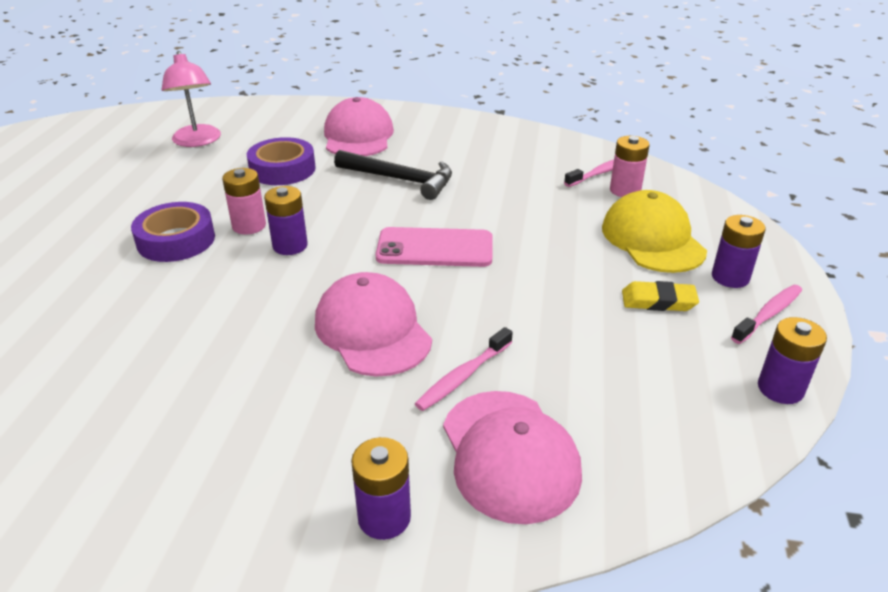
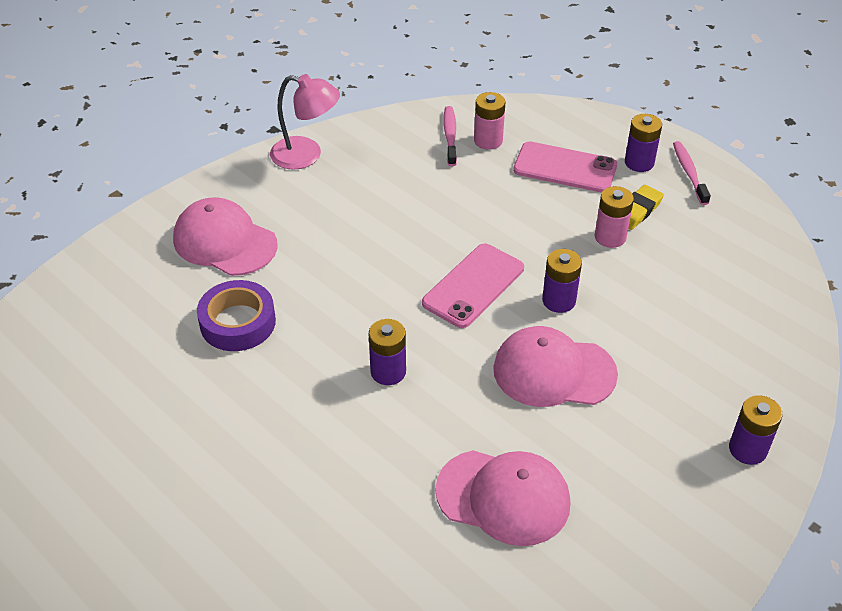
camera: 55 degrees left, 10 degrees up
purple tape [131,202,215,262] -> none
pink lamp [161,51,221,147] -> pink lamp moved to [270,74,340,170]
pink battery [222,168,266,235] -> pink battery moved to [594,186,634,248]
black hammer [334,150,452,200] -> none
pink toothbrush [415,327,513,411] -> none
pink cap [443,391,582,524] -> pink cap moved to [435,450,570,546]
yellow cap [602,190,707,273] -> pink phone [513,141,617,193]
purple battery [758,317,827,404] -> purple battery moved to [542,249,582,313]

